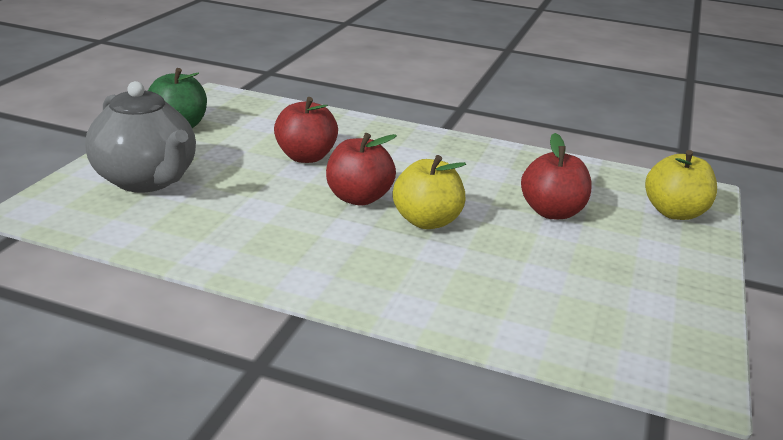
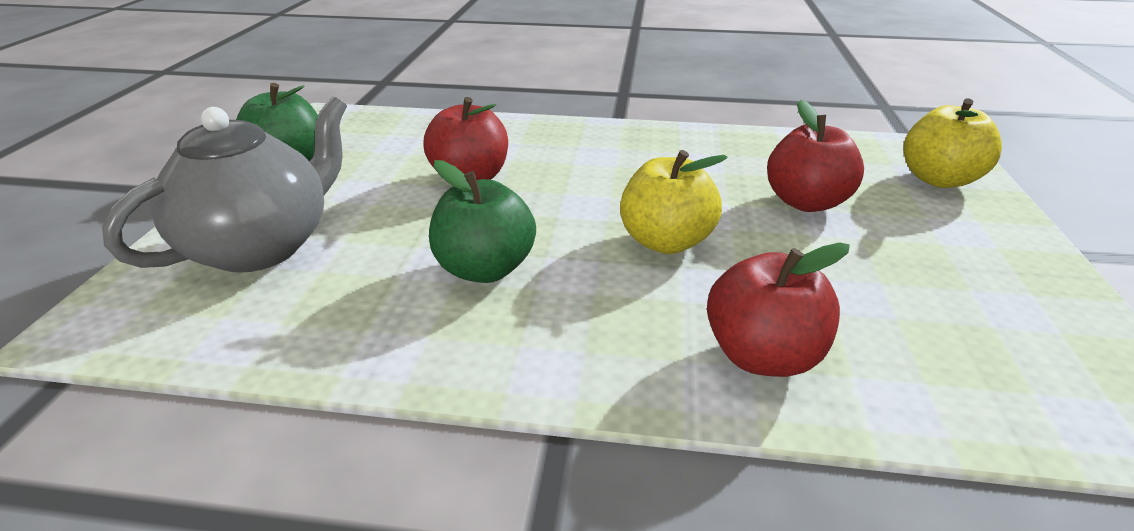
camera: 10 degrees left, 5 degrees up
grey teapot [85,81,196,192] -> grey teapot turned 90 degrees counterclockwise [102,96,347,273]
red apple [326,133,397,206] -> red apple moved to [707,242,850,377]
none -> green apple [429,160,536,283]

